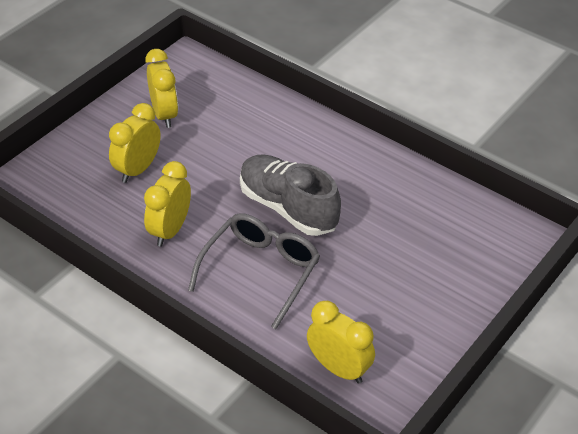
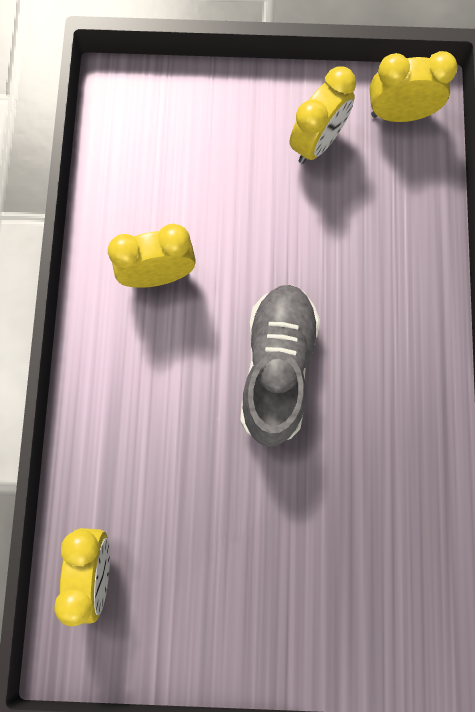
camera: 55 degrees right, 30 degrees up
yellow clock [109,103,161,183] -> yellow clock moved to [369,51,458,122]
grey glasses [188,213,320,329] -> none

